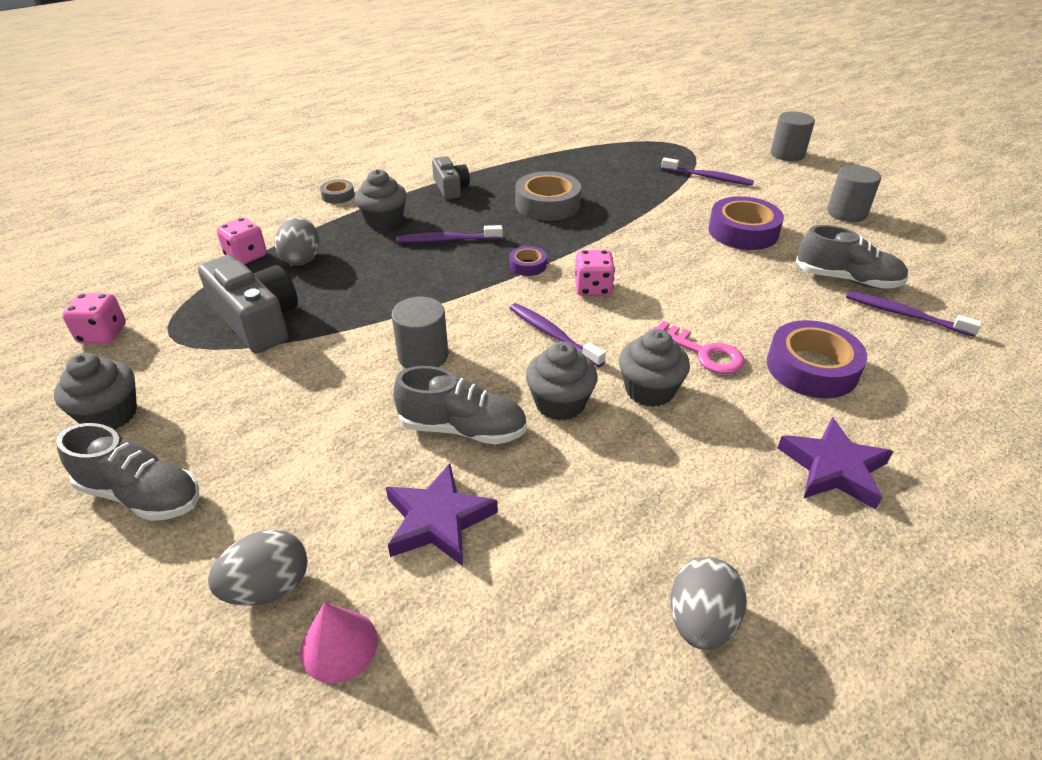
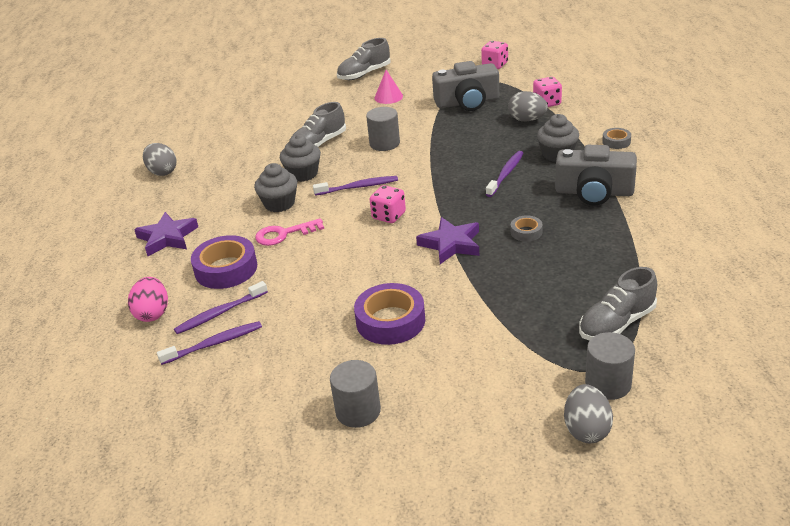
camera: 125 degrees right, 5 degrees down
grey cupcake [54,353,137,429] -> none
grey egg [208,529,308,606] -> grey egg moved to [564,384,613,443]
pink cone [300,602,378,683] -> pink cone moved to [374,70,403,104]
purple star [386,463,498,566] -> purple star moved to [416,217,479,264]
grey camera [432,156,470,200] -> grey camera [555,145,637,206], size x1.69
purple tape [509,246,547,276] -> none
grey tape [515,171,581,221] -> grey tape [511,215,543,242], size x0.51
purple toothbrush [661,158,754,186] -> purple toothbrush moved to [174,281,268,334]
grey cylinder [771,111,815,161] -> grey cylinder moved to [585,332,635,400]
grey shoe [796,225,908,289] -> grey shoe moved to [579,267,657,341]
none -> pink egg [128,277,168,322]

